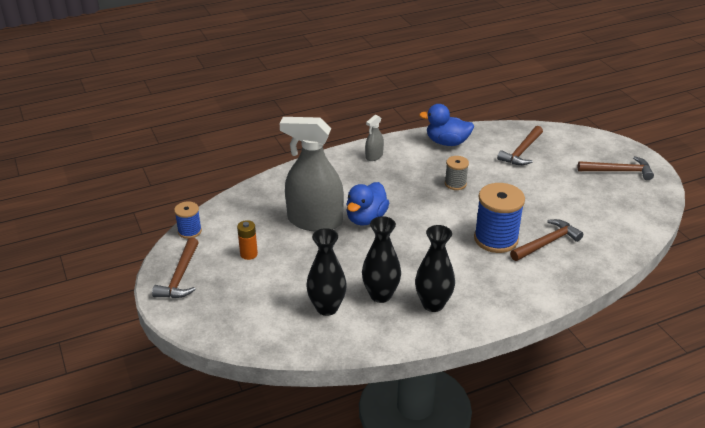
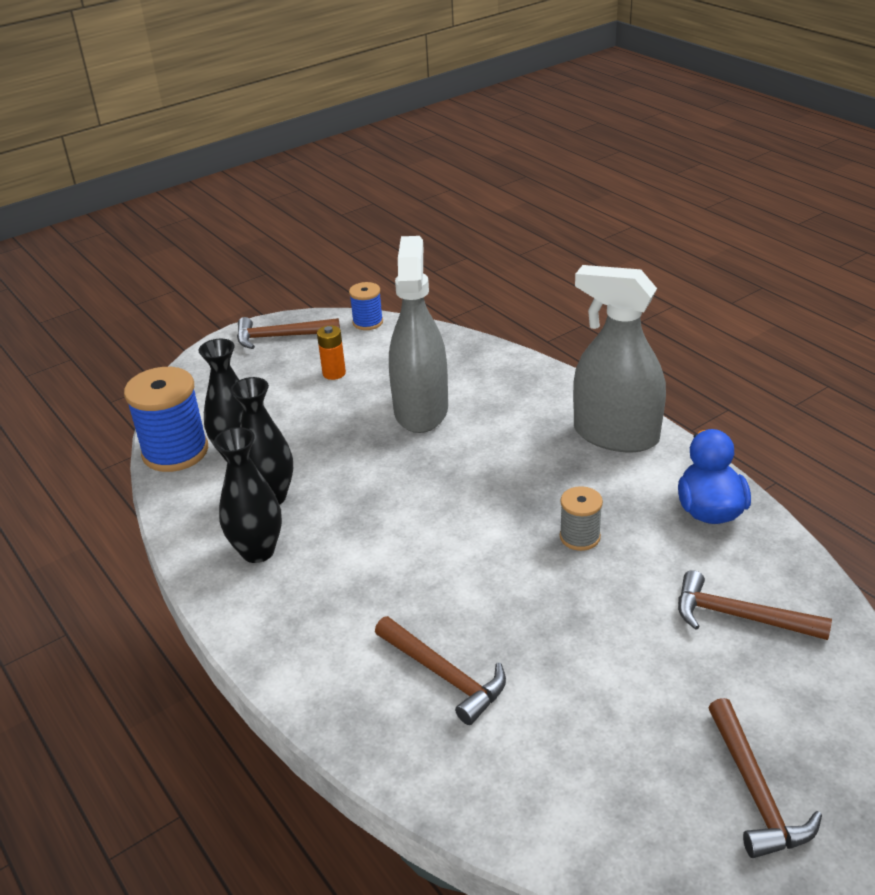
camera: 80 degrees right, 0 degrees up
blue duck [346,182,389,226] -> none
grey spray bottle [365,115,384,161] -> grey spray bottle [573,265,666,452], size x2.30
blue spool [474,183,525,253] -> blue spool moved to [124,367,208,472]

